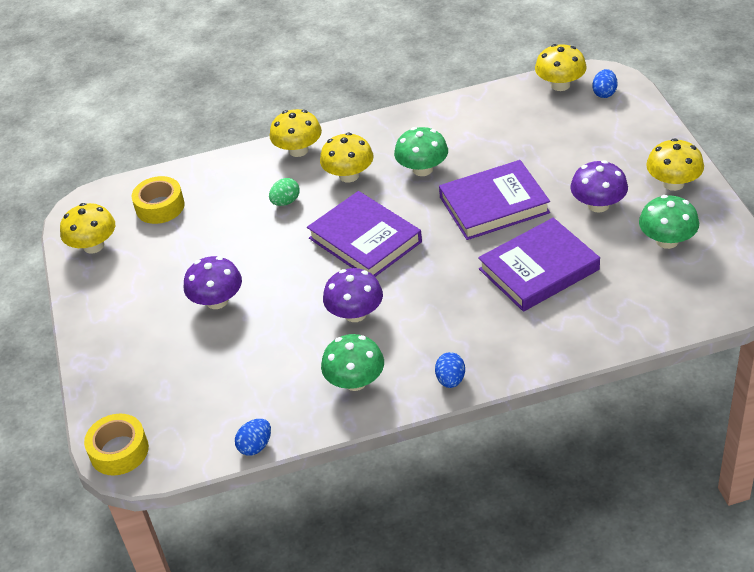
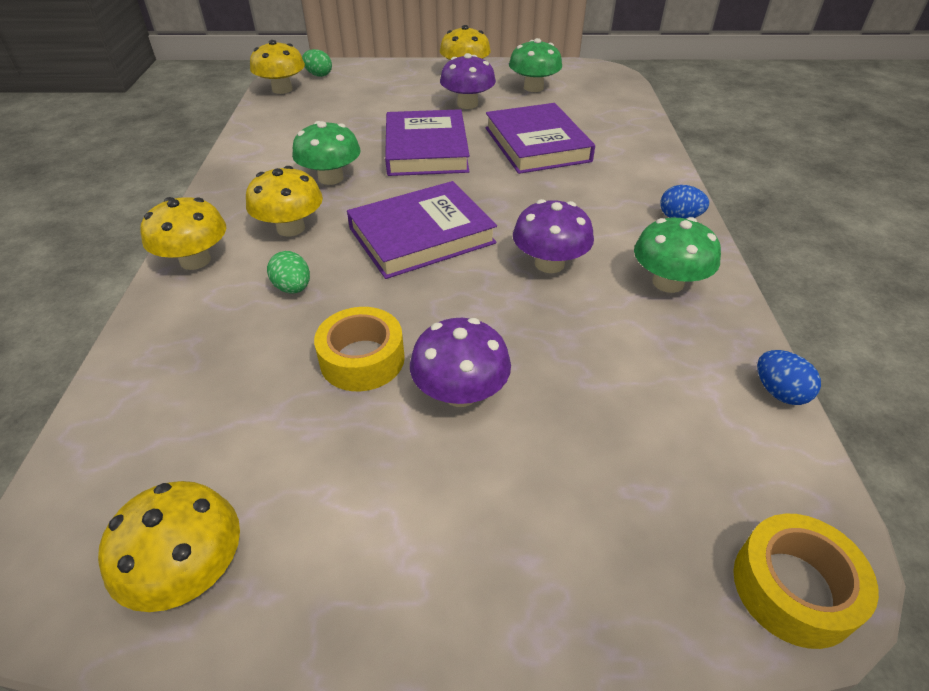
camera: 80 degrees left, 0 degrees up
yellow tape [131,176,185,224] -> yellow tape moved to [314,307,405,391]
blue egg [592,69,617,98] -> green egg [302,49,332,77]

